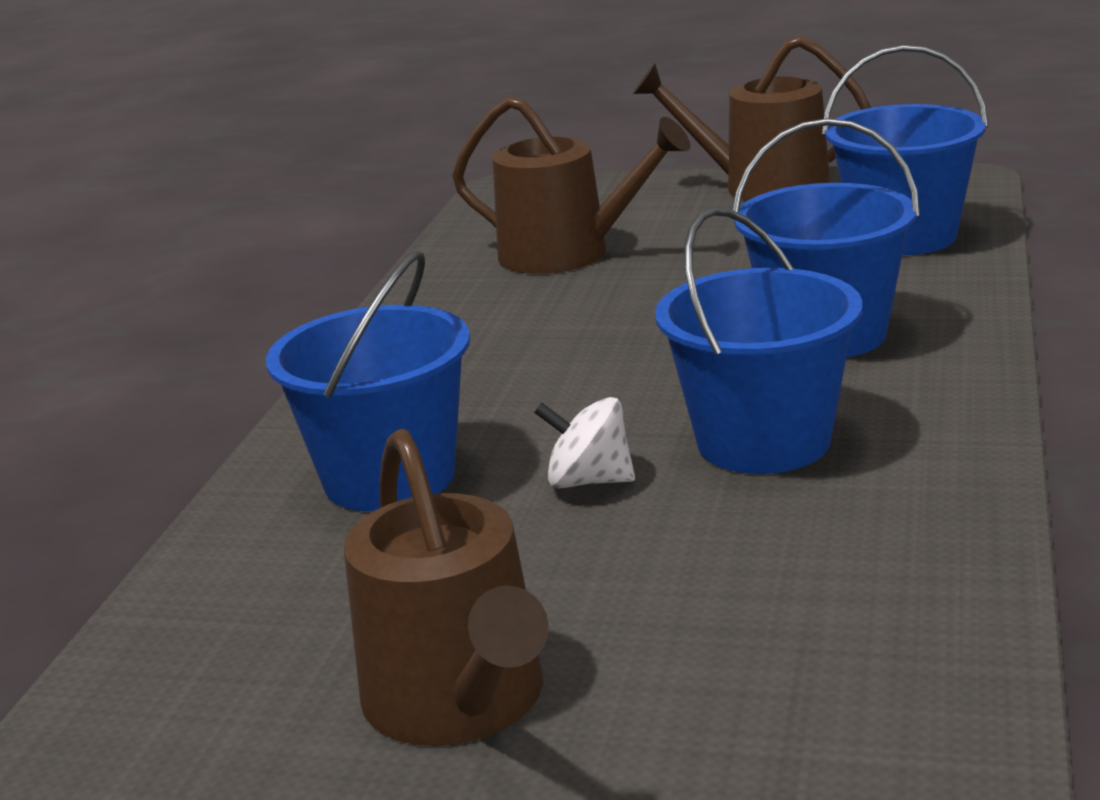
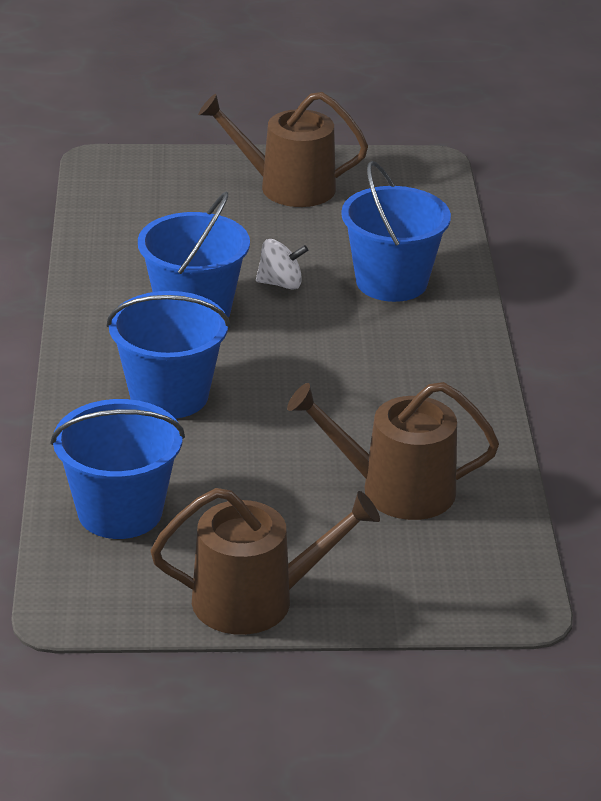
camera: 160 degrees right, 10 degrees up
brown watering can [344,429,549,746] -> brown watering can turned 45 degrees counterclockwise [198,92,368,207]

